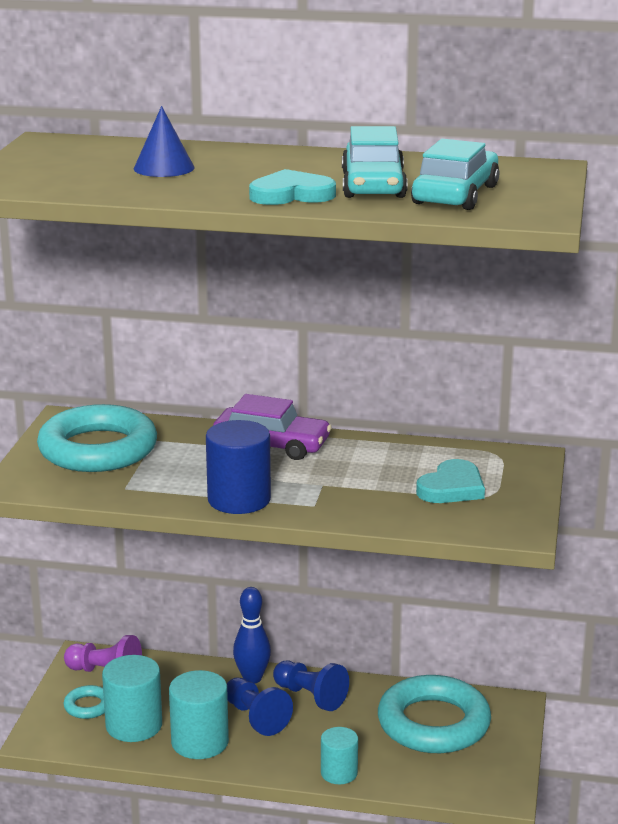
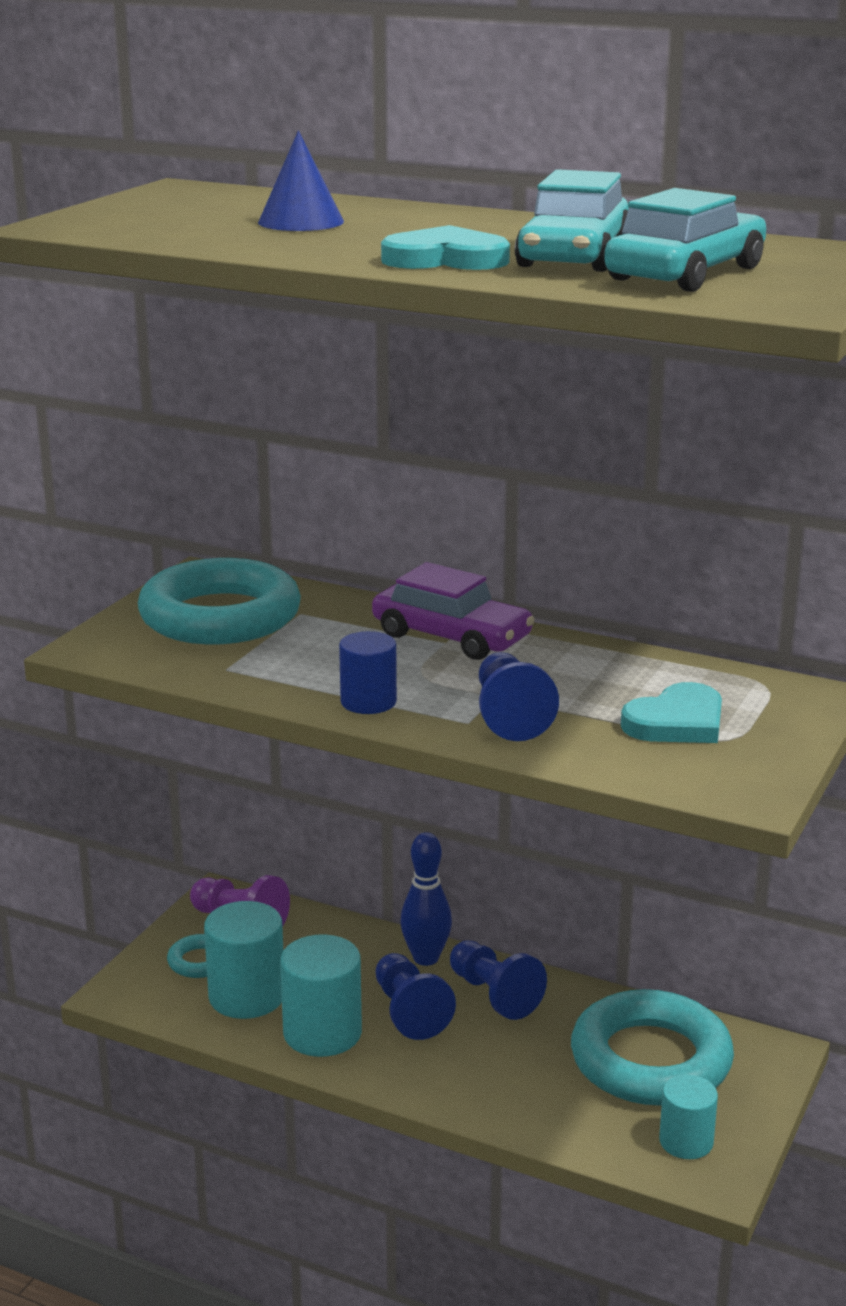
camera: 15 degrees right, 0 degrees up
blue cylinder [206,420,271,514] -> blue cylinder [339,631,397,714], size x0.63
turquoise cylinder [321,727,358,784] -> turquoise cylinder moved to [659,1074,718,1159]
none -> blue pawn [479,652,559,741]

